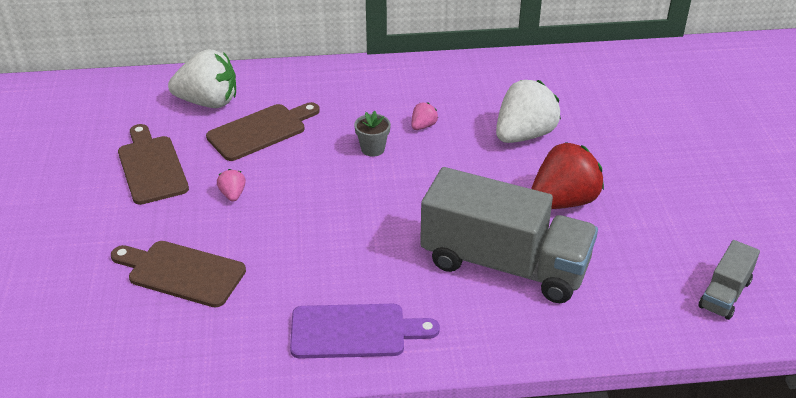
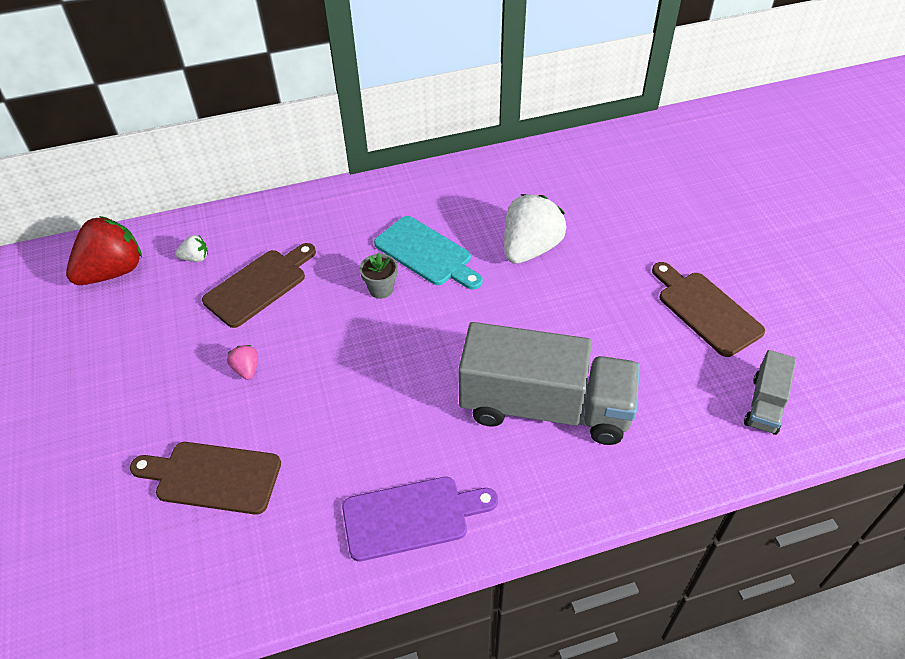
camera: 10 degrees left, 10 degrees up
brown cutting board [118,124,189,205] -> brown cutting board moved to [652,262,765,357]
white strawberry [168,49,236,108] -> white strawberry [175,235,208,262], size x0.44
pink strawberry [412,102,438,130] -> turquoise cutting board [374,216,483,290]
red strawberry [531,142,604,209] -> red strawberry moved to [66,216,142,285]

